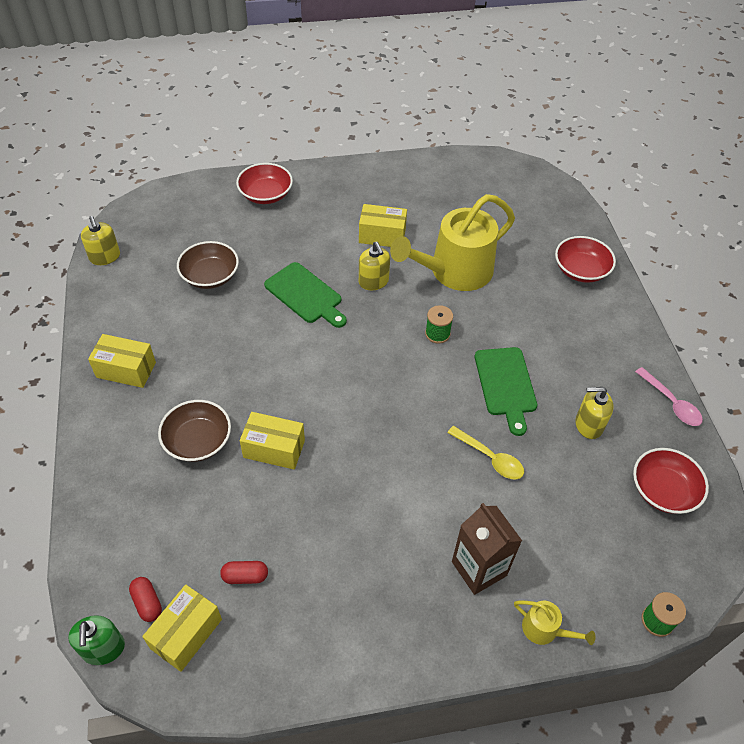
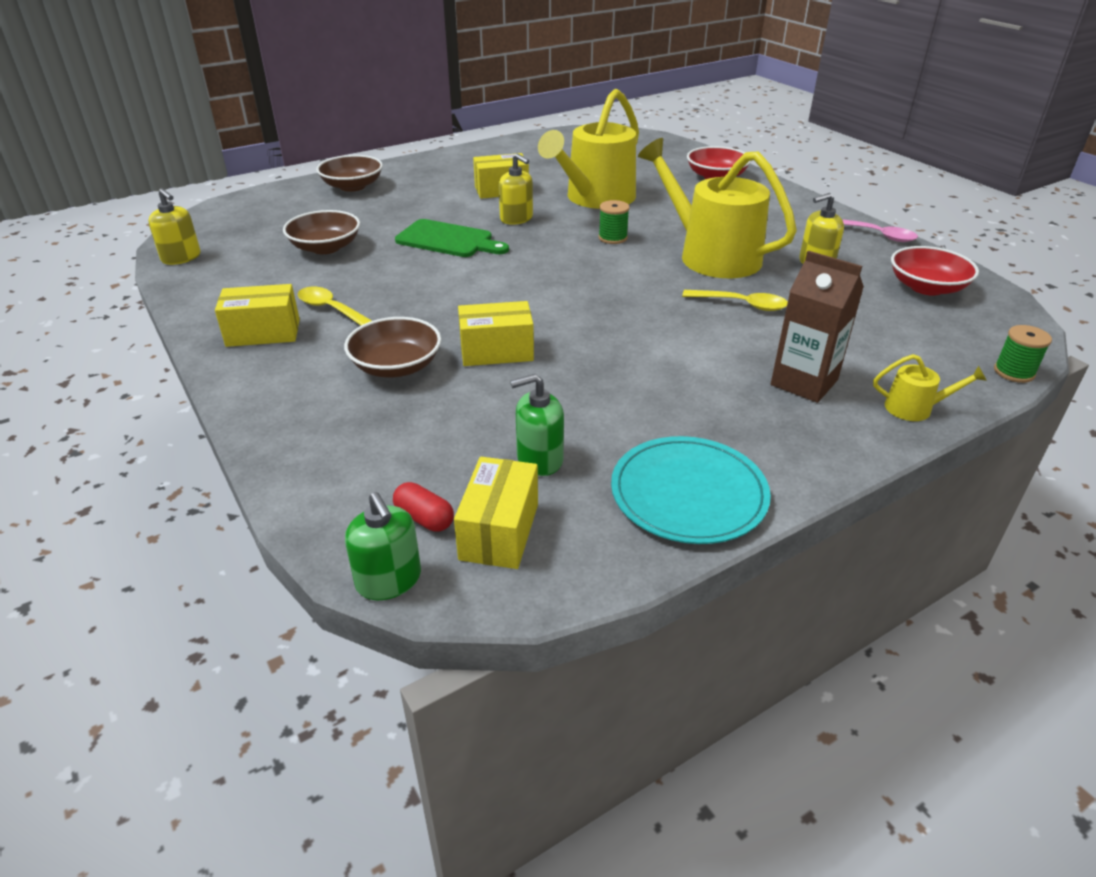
camera: 20 degrees left, 15 degrees down
red capsule [220,561,268,584] -> green soap dispenser [510,374,564,476]
red bowl [236,163,293,204] -> brown bowl [316,155,383,192]
green cutting board [475,347,537,436] -> yellow watering can [638,138,797,278]
none -> yellow spoon [298,287,372,325]
none -> turquoise plate [611,436,771,544]

